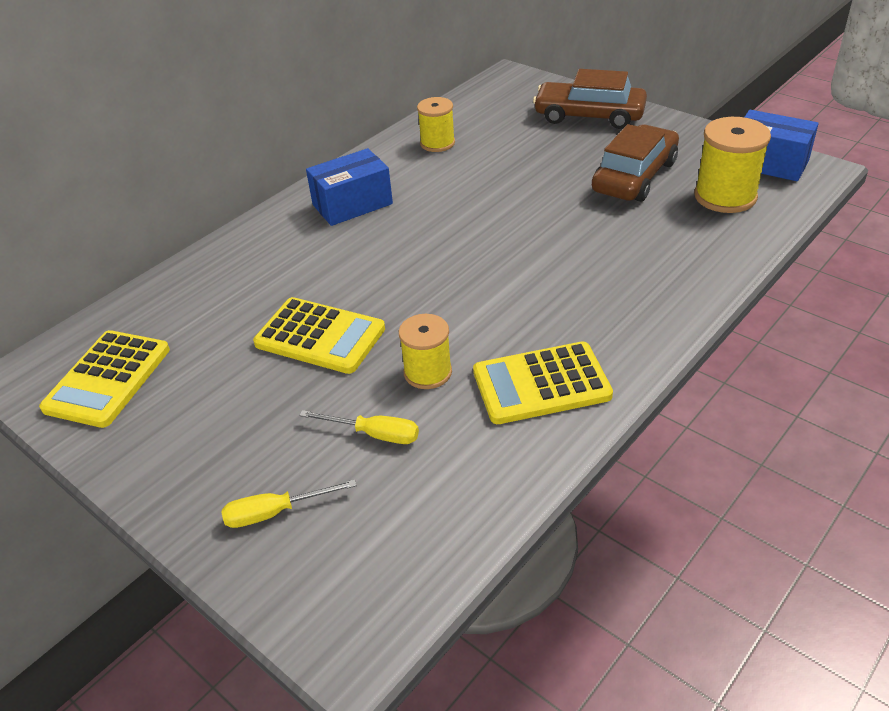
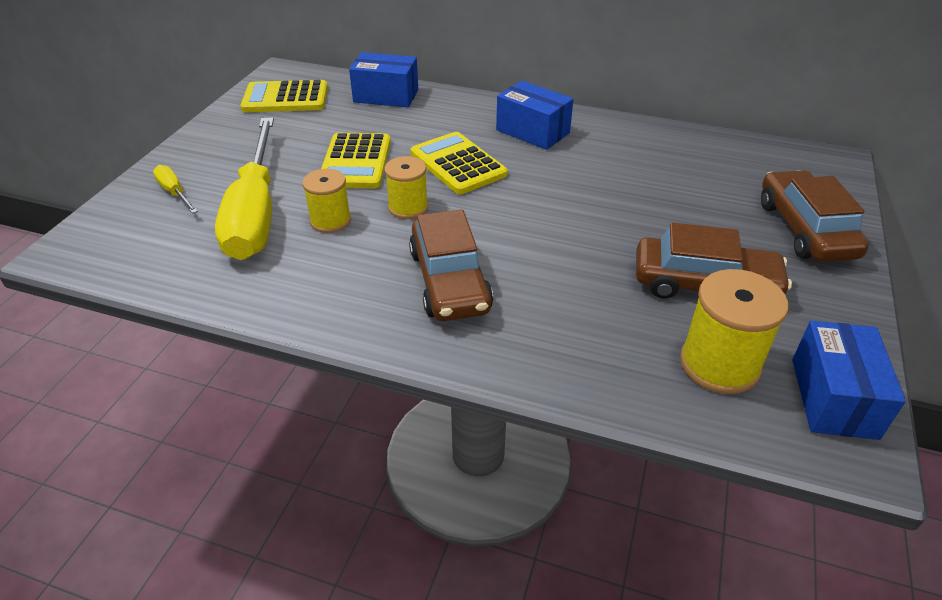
camera: 65 degrees right, 0 degrees up
yellow screwdriver [299,410,419,444] -> yellow screwdriver [215,117,274,260], size x2.46
yellow spool [417,97,455,152] -> yellow spool moved to [384,156,428,219]
yellow calculator [473,342,613,424] -> yellow calculator moved to [411,132,508,194]
none -> blue box [349,52,418,107]
none -> brown car [409,209,493,321]

